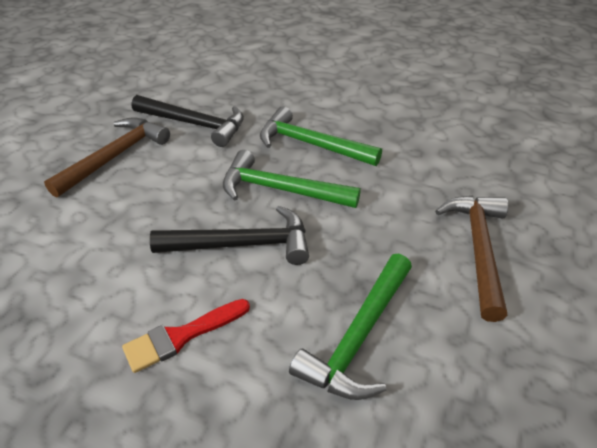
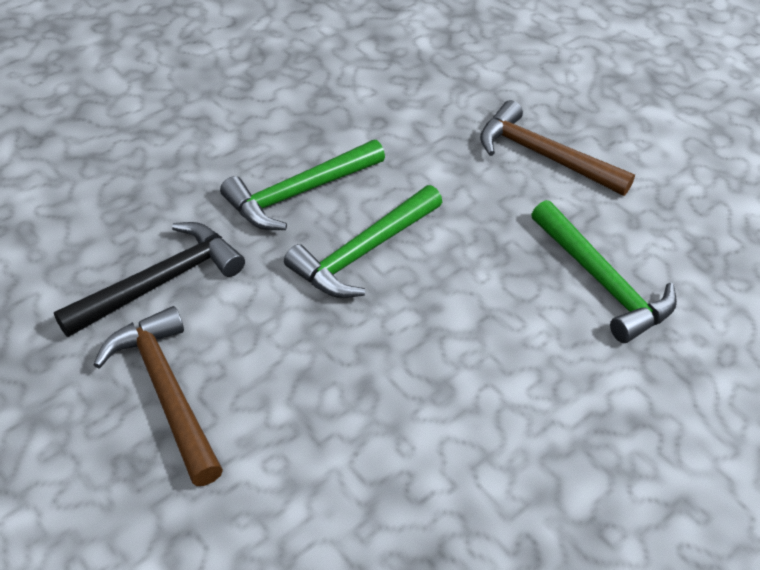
camera: 65 degrees left, 5 degrees up
red brush [122,299,250,373] -> none
black hammer [150,206,309,265] -> none

